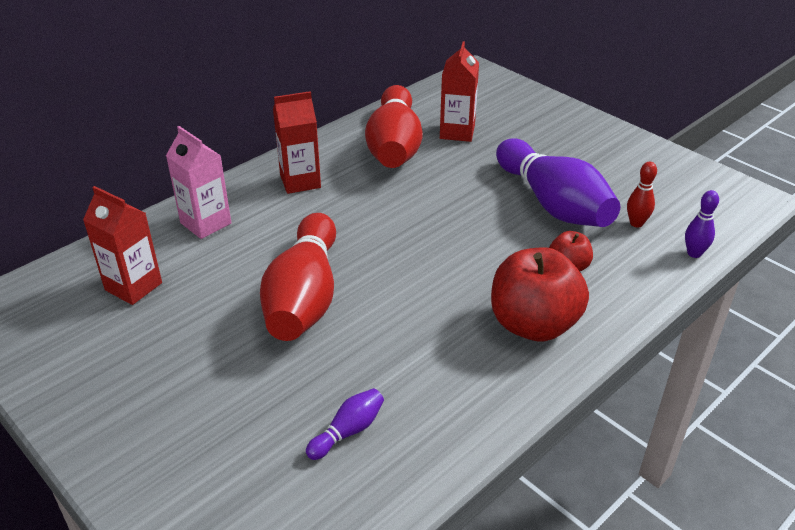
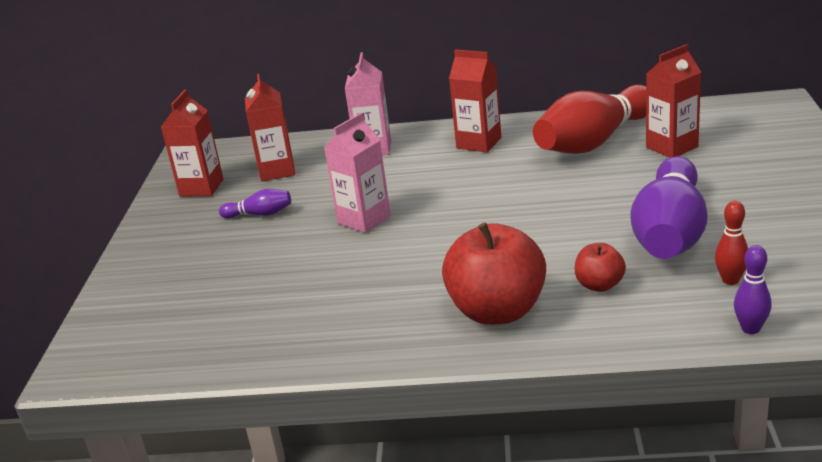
camera: 50 degrees right, 10 degrees down
red bowling pin [260,213,336,341] -> pink carton [324,113,391,233]
purple bowling pin [306,388,384,460] -> purple bowling pin moved to [219,189,291,218]
none -> red carton [161,89,224,197]

